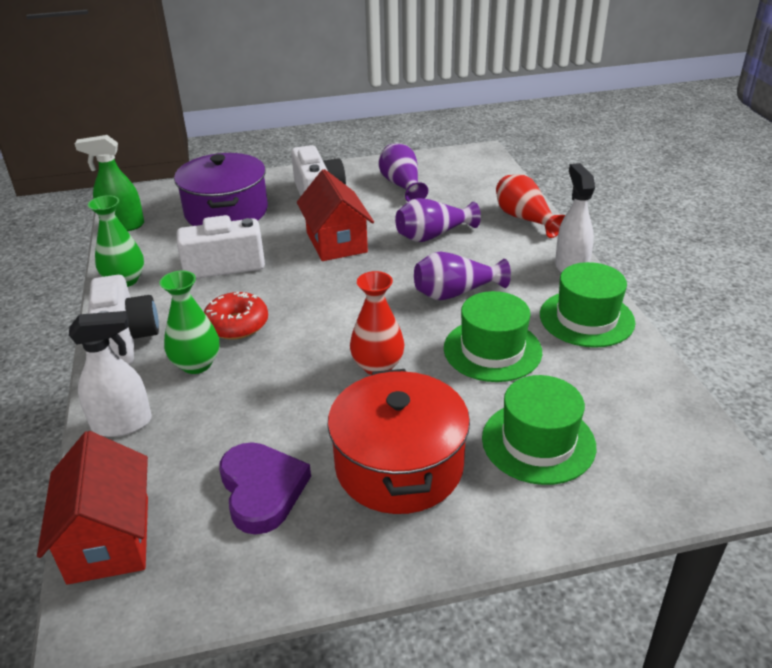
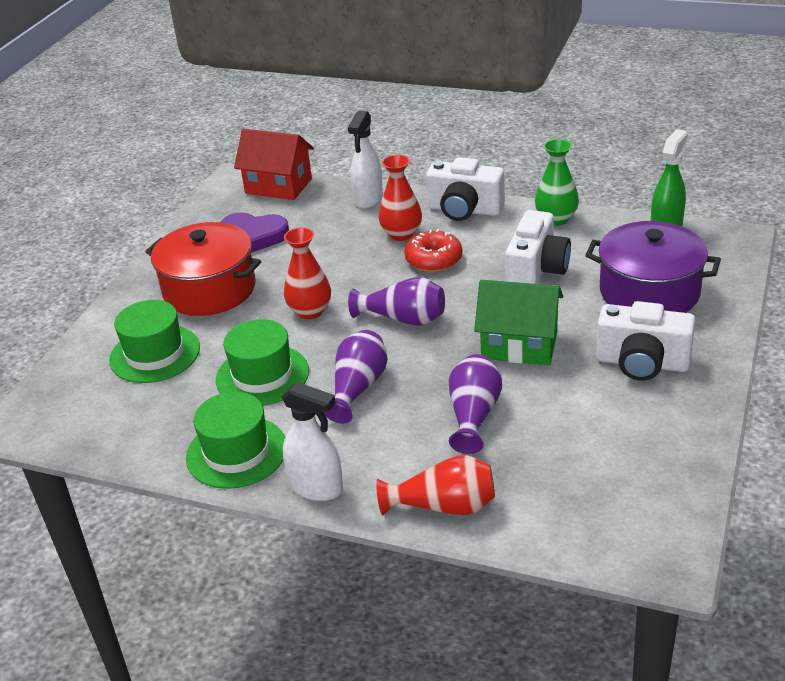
camera: 125 degrees right, 0 degrees up
green vase [160,271,219,374] -> red vase [378,155,422,241]
red house [297,169,374,261] -> green house [474,280,563,365]
purple vase [378,143,428,202] -> purple vase moved to [348,277,445,326]

